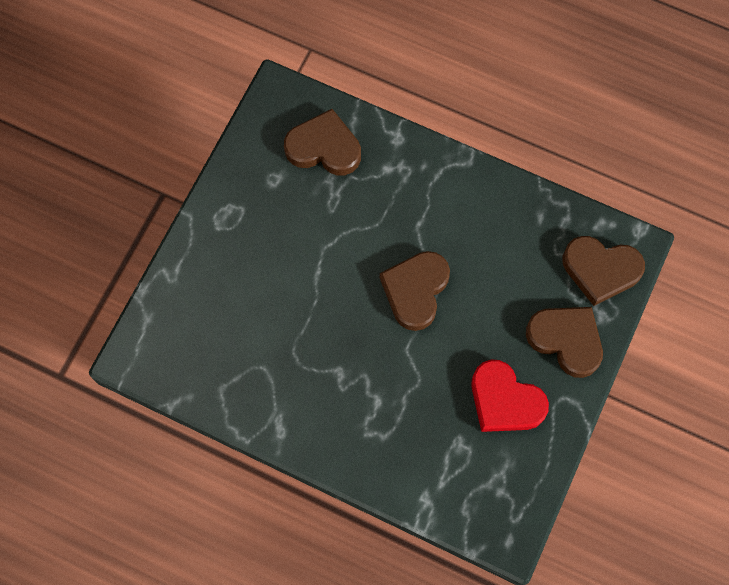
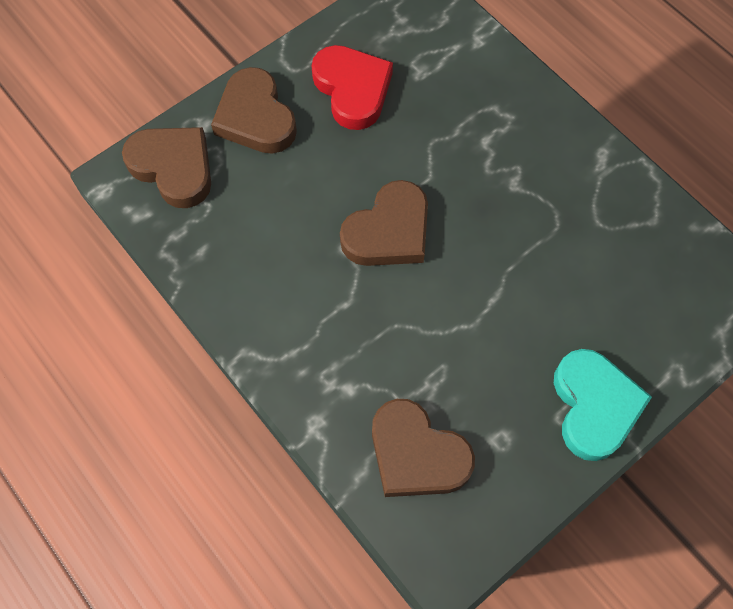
camera: 155 degrees left, 5 degrees down
none -> turquoise heart [554,349,652,461]

